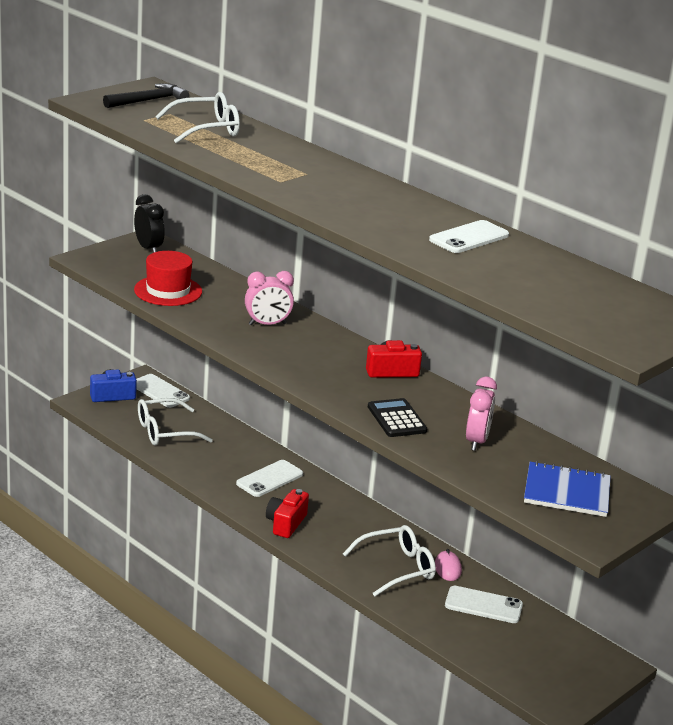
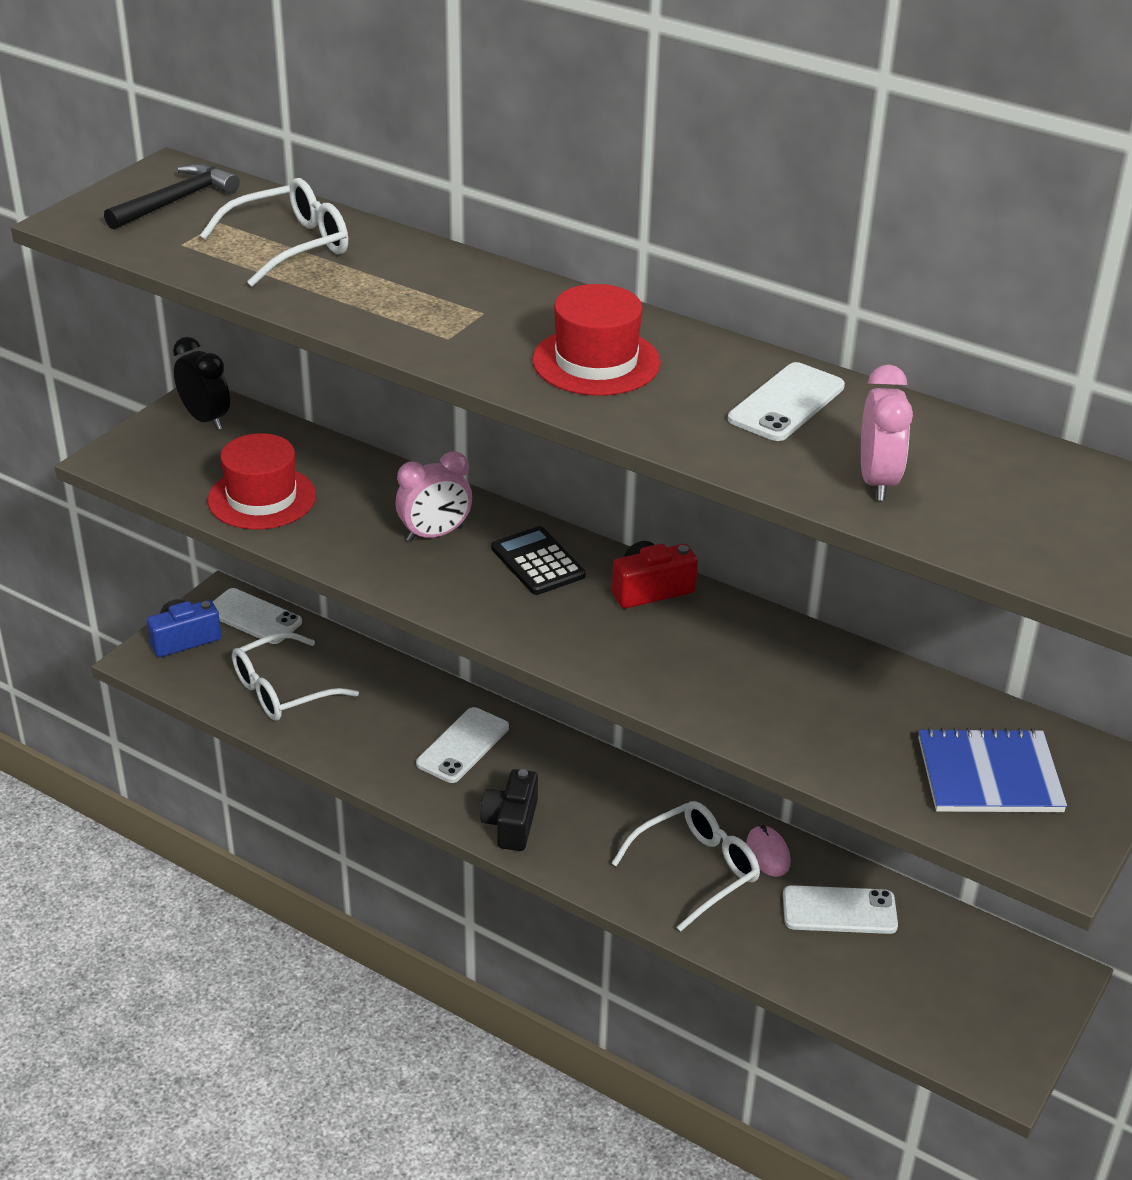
camera: 10 degrees left, 10 degrees up
red camera [266,489,309,538] -> black camera [480,769,538,851]
black calculator [368,398,427,437] -> black calculator moved to [491,526,586,595]
pink clock [466,377,497,451] -> pink clock moved to [861,365,913,501]
none -> red hat [532,284,661,396]

